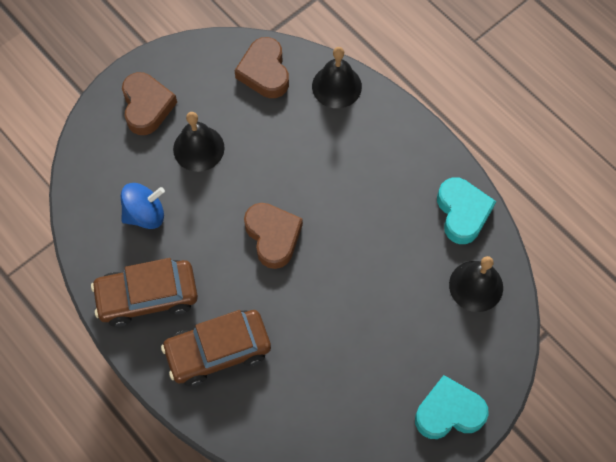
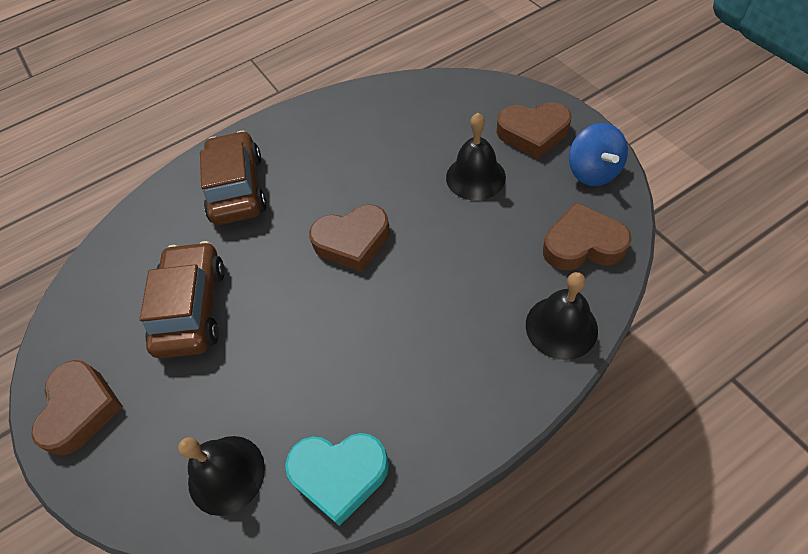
camera: 105 degrees right, 10 degrees down
brown car [91,258,198,327] -> brown car moved to [140,241,225,358]
blue spinning top [121,183,165,229] -> blue spinning top moved to [569,123,628,186]
turquoise heart [415,375,489,439] -> brown heart [31,360,123,456]

